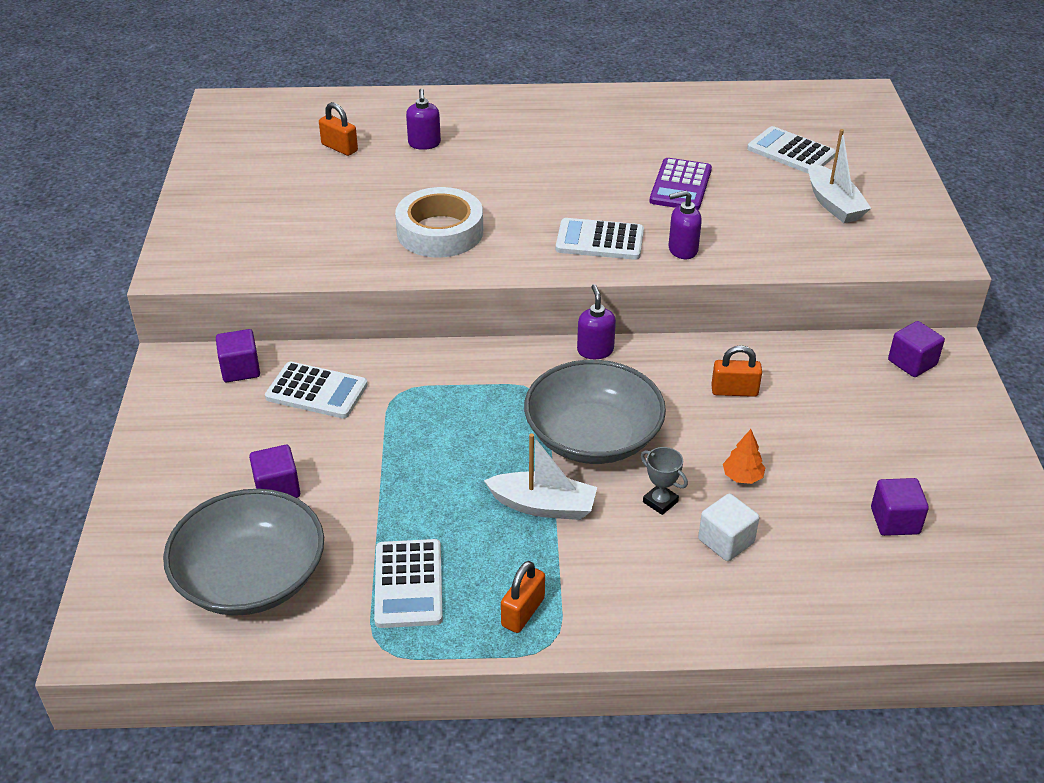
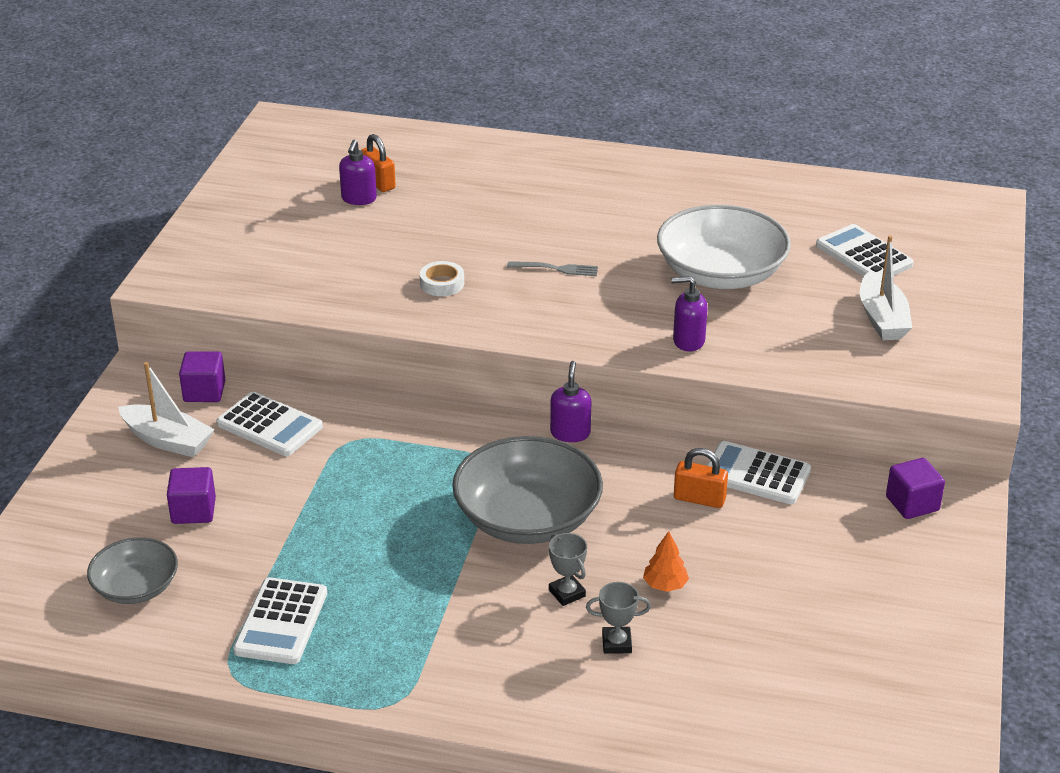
camera: 15 degrees right, 5 degrees down
grey bowl [163,489,324,616] -> grey bowl [87,537,178,604], size x0.57
white tape [395,187,483,257] -> white tape [420,261,464,296], size x0.48
purple soap dispenser [406,88,441,150] -> purple soap dispenser moved to [339,139,377,205]
white boat [484,434,597,520] -> white boat moved to [118,362,215,457]
orange padlock [501,561,545,633] -> none
white calculator [556,218,644,260] -> white calculator moved to [706,441,811,504]
purple calculator [650,158,712,210] -> white bowl [657,205,791,289]
white cube [698,494,759,561] -> grey trophy [586,582,651,654]
purple cube [871,478,929,536] -> none
none -> grey fork [507,261,598,276]

